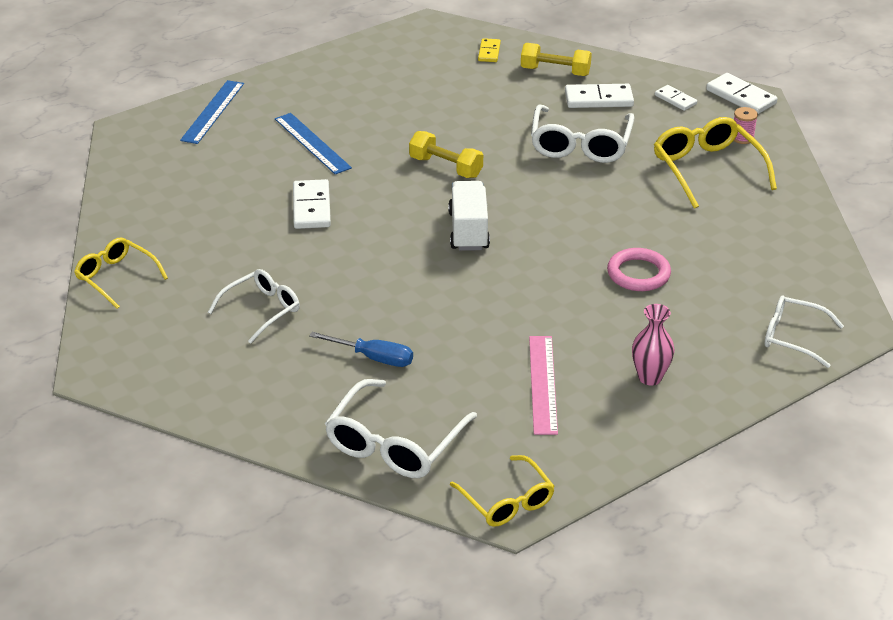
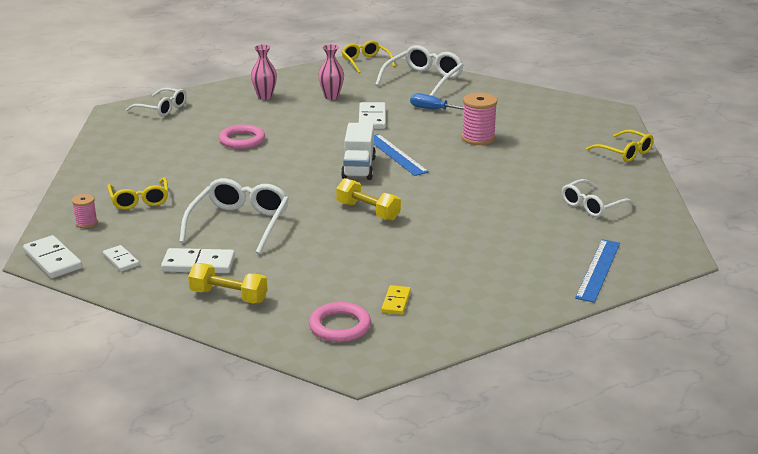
camera: 175 degrees left, 10 degrees down
white glasses [208,269,300,344] -> white glasses moved to [562,179,635,217]
blue ruler [275,113,352,174] -> blue ruler moved to [374,134,429,176]
white domino [293,179,331,229] -> white domino moved to [359,102,386,129]
yellow domino [478,38,501,62] -> yellow domino moved to [381,285,411,315]
pink ruler [529,336,558,435] -> pink vase [318,44,344,100]
yellow glasses [654,117,777,209] -> yellow glasses [107,177,168,210], size x0.65
none -> pink ring [309,302,371,342]
none -> pink spool [462,93,497,145]

